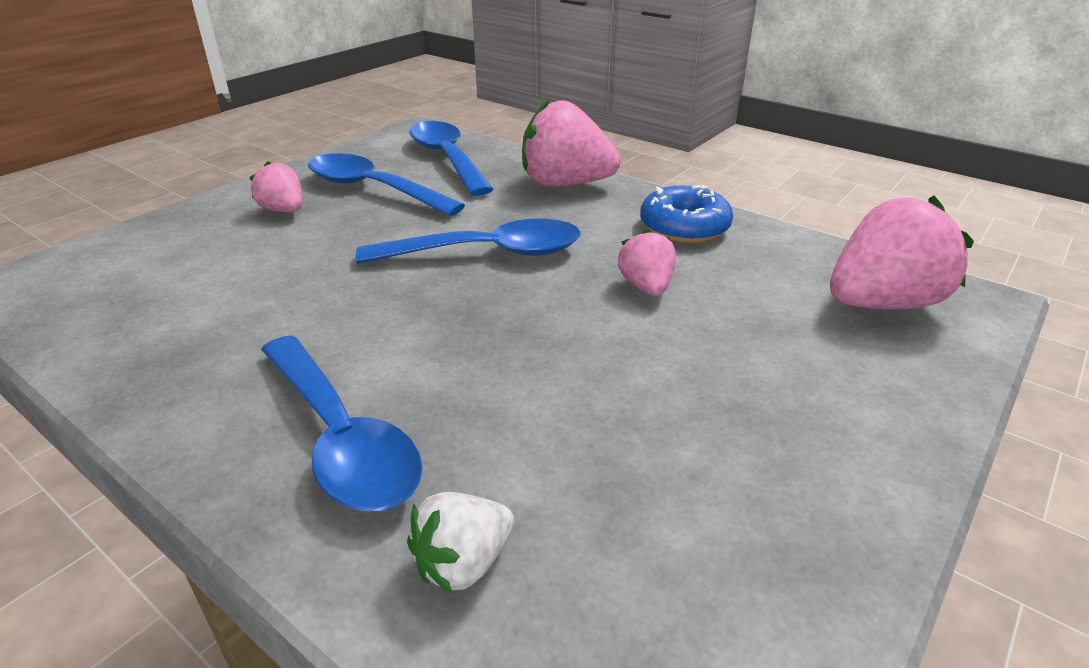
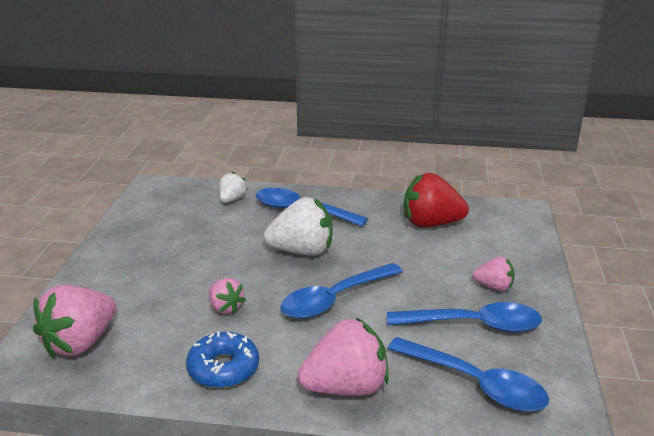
camera: 150 degrees right, 5 degrees down
none -> white strawberry [264,197,333,256]
none -> red strawberry [404,173,469,227]

